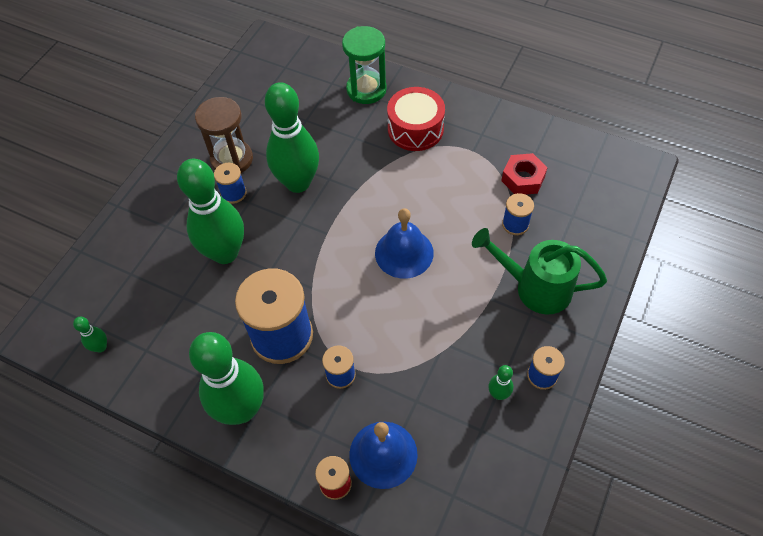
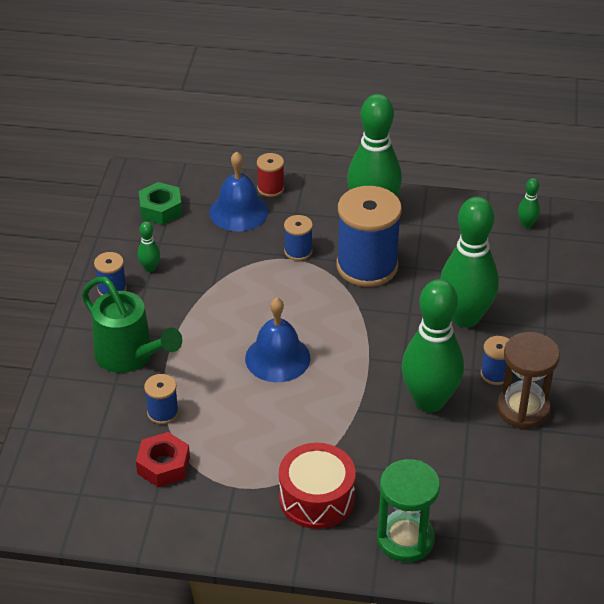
camera: 160 degrees right, 15 degrees down
green watering can [472,228,607,314] -> green watering can turned 45 degrees clockwise [82,277,182,373]
none -> green nut [139,182,182,225]

